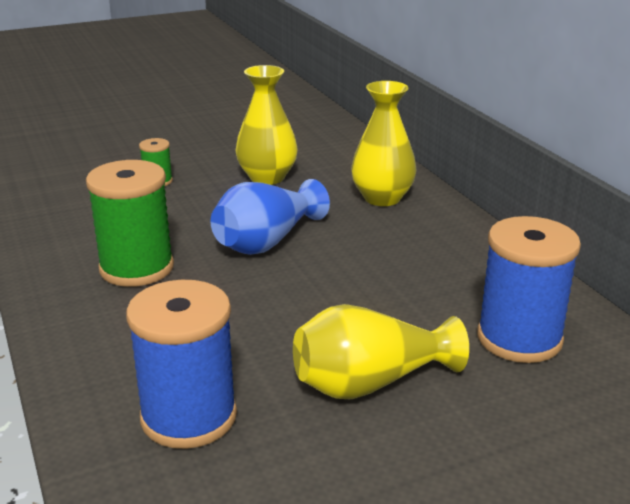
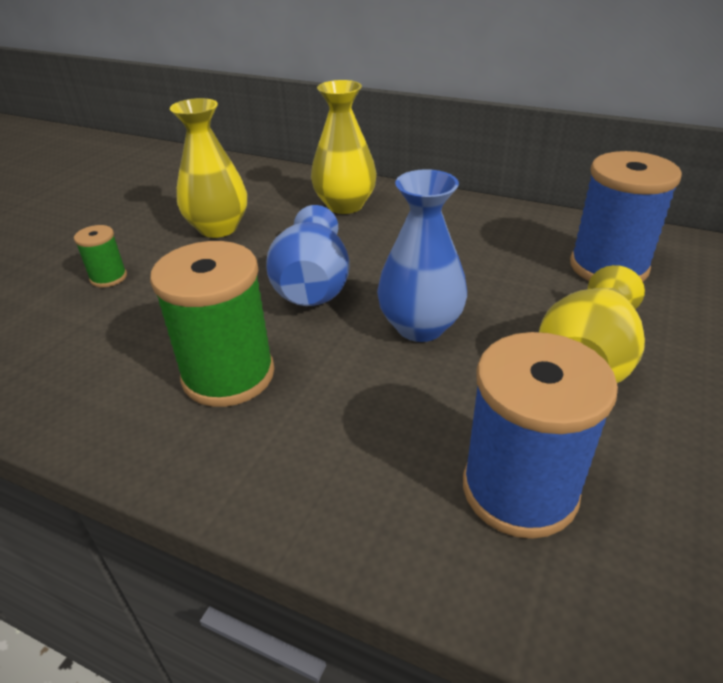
camera: 40 degrees left, 10 degrees up
none -> blue vase [377,169,467,342]

